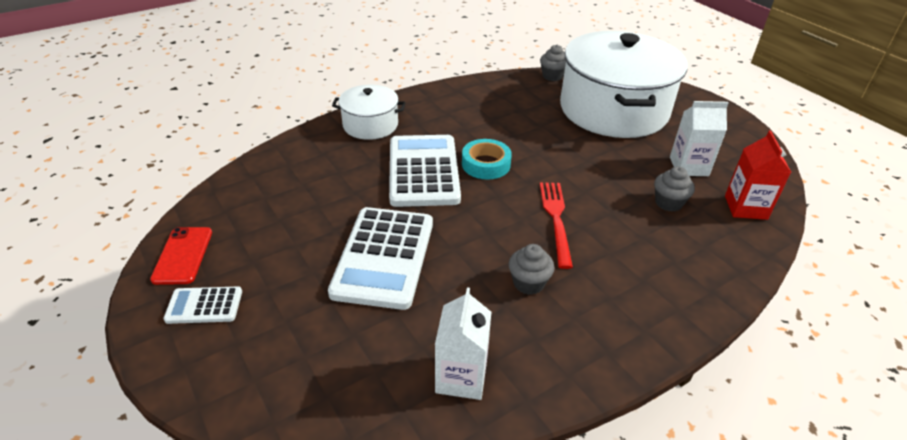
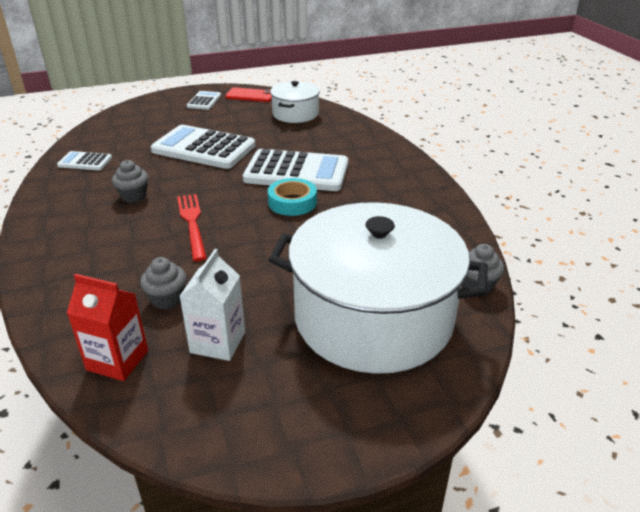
camera: 105 degrees right, 5 degrees down
white pot [332,85,406,140] -> white pot moved to [270,81,320,123]
white carton [435,287,491,400] -> white calculator [57,151,112,170]
red fork [540,183,573,269] -> red fork turned 120 degrees counterclockwise [177,194,207,261]

